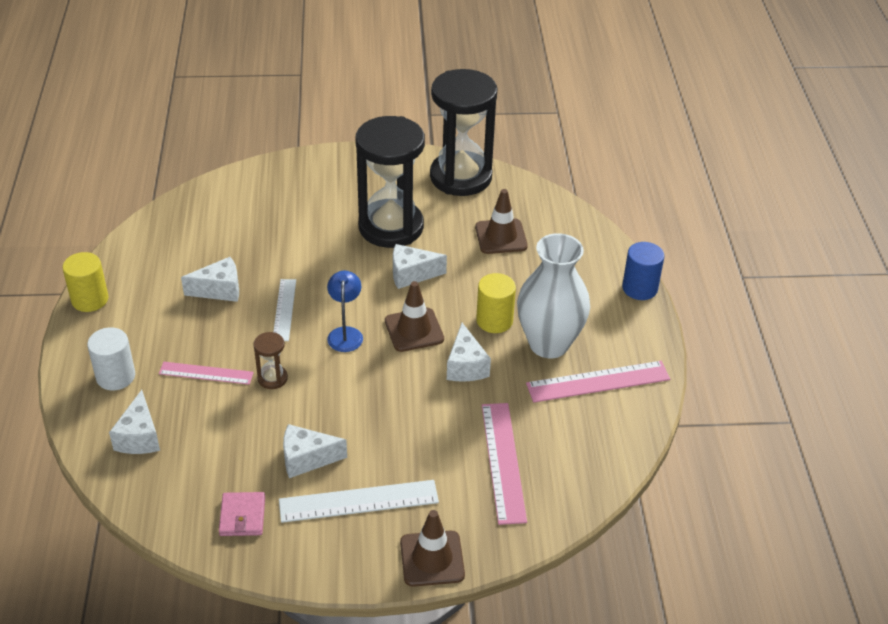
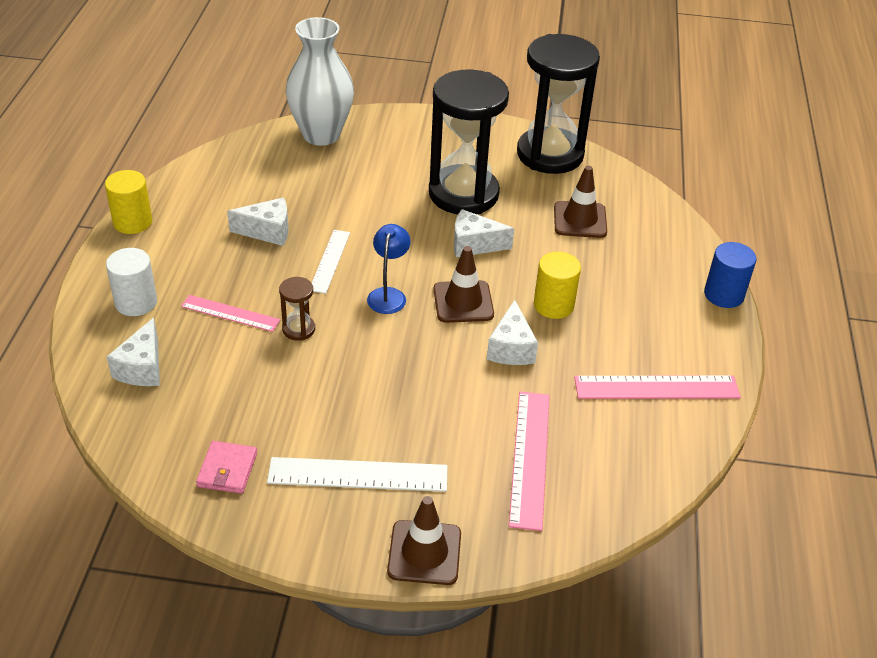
camera: 10 degrees right, 0 degrees up
white cheese [283,424,347,478] -> none
white vase [517,233,590,358] -> white vase moved to [286,17,354,146]

